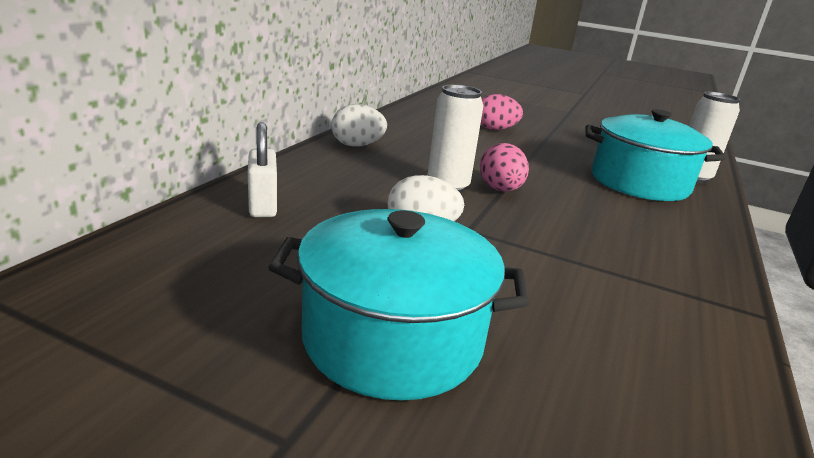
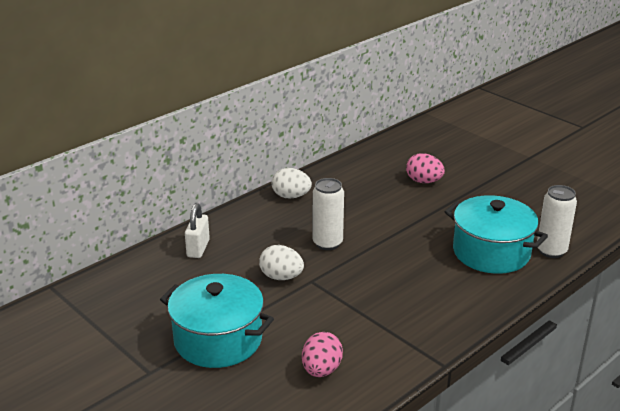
camera: 25 degrees right, 5 degrees up
pink egg [480,143,529,192] -> pink egg moved to [302,332,343,377]

